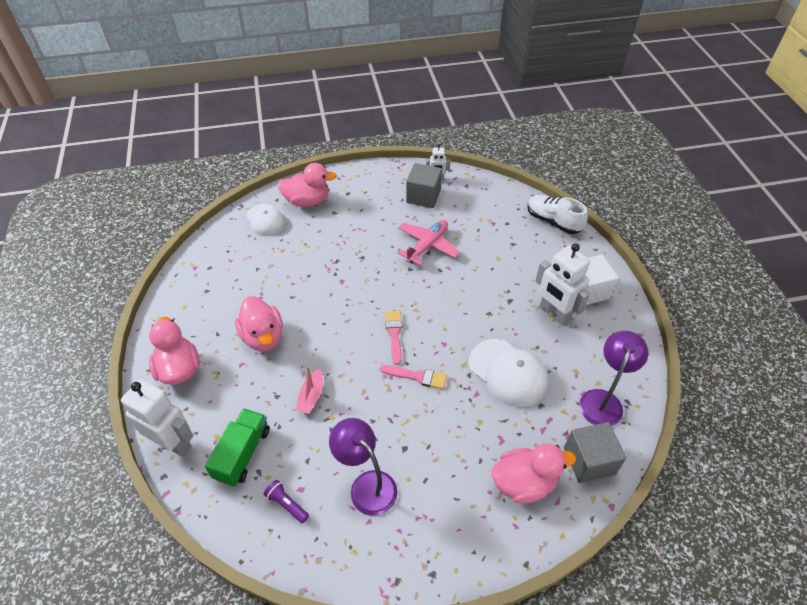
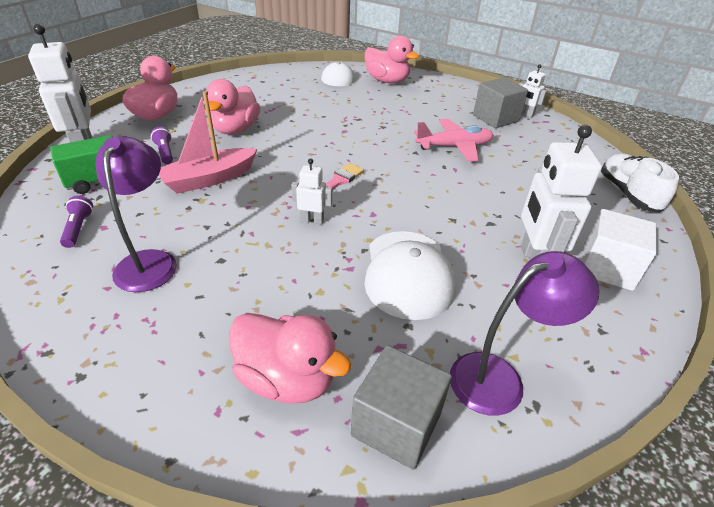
camera: 40 degrees right, 10 degrees down
pink boat [296,367,323,414] -> pink boat [159,91,258,194], size x1.70
pink brush [380,365,447,389] -> white robot [291,158,332,224]
none -> purple flashlight [151,126,173,164]

